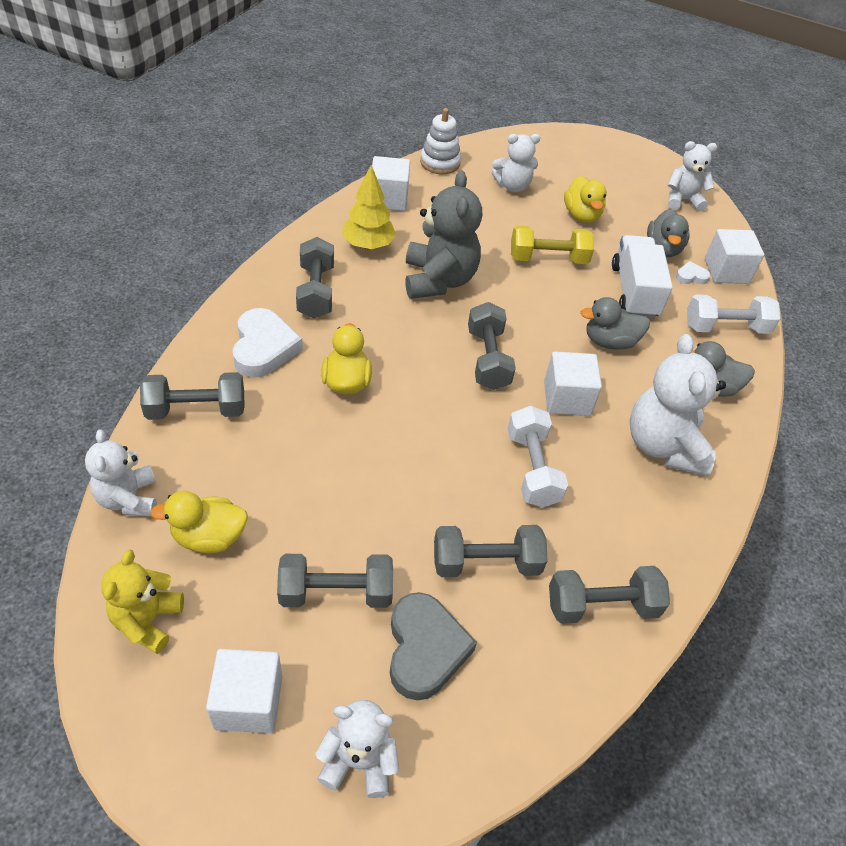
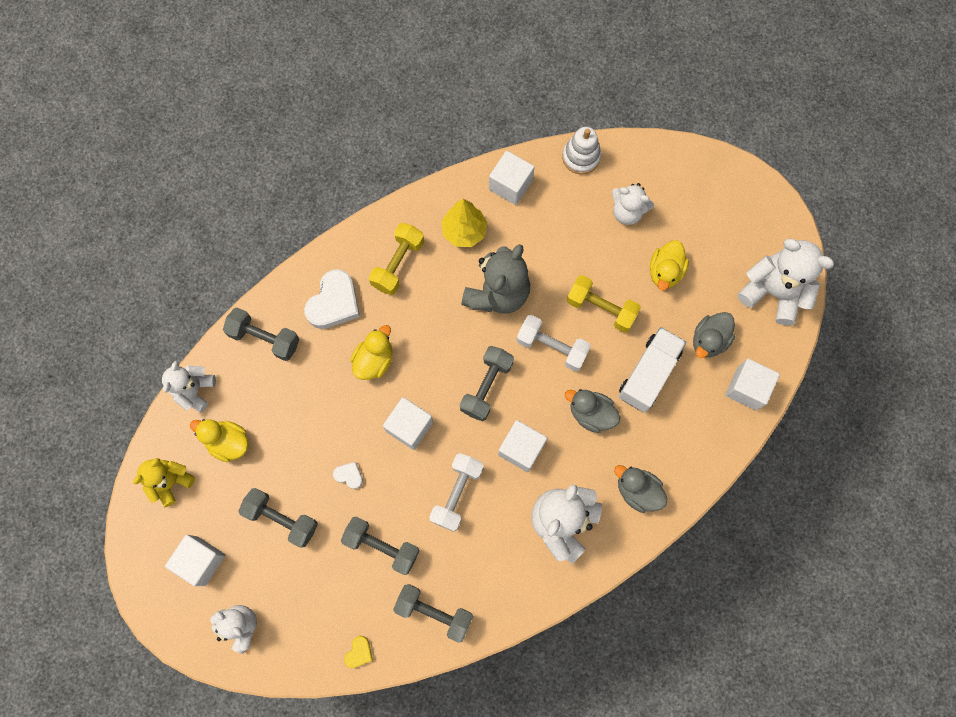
camera: 35 degrees right, 25 degrees up
grey dumbbell [296,237,334,319] -> yellow dumbbell [369,223,424,295]
grey heart [390,592,477,701] -> none
white teddy bear [668,141,717,211] -> white teddy bear [738,239,834,325], size x1.61
white heart [676,261,710,284] -> white heart moved to [333,462,363,489]
white dumbbell [687,294,780,334] -> white dumbbell moved to [516,315,591,372]
none -> yellow heart [344,636,373,668]
none -> white cube [383,397,433,450]

